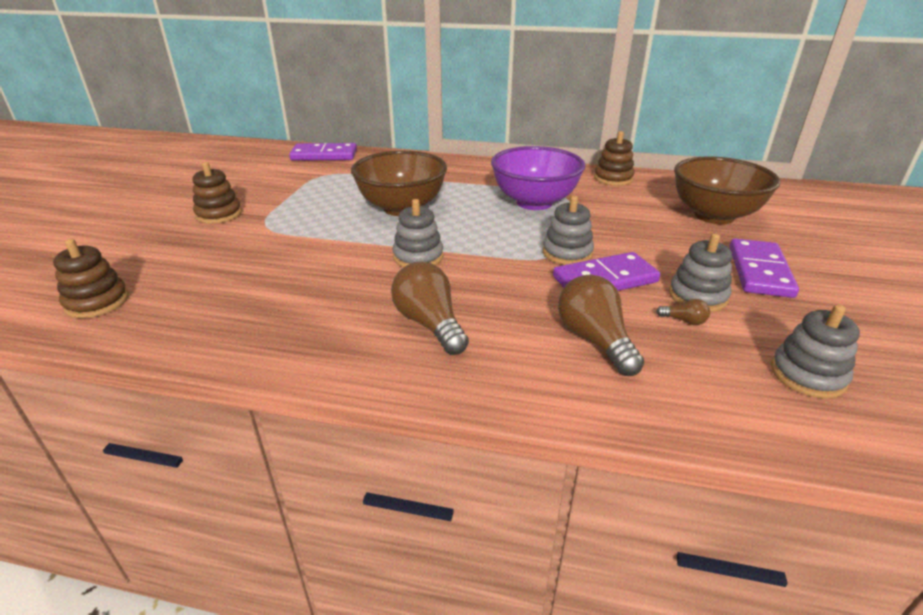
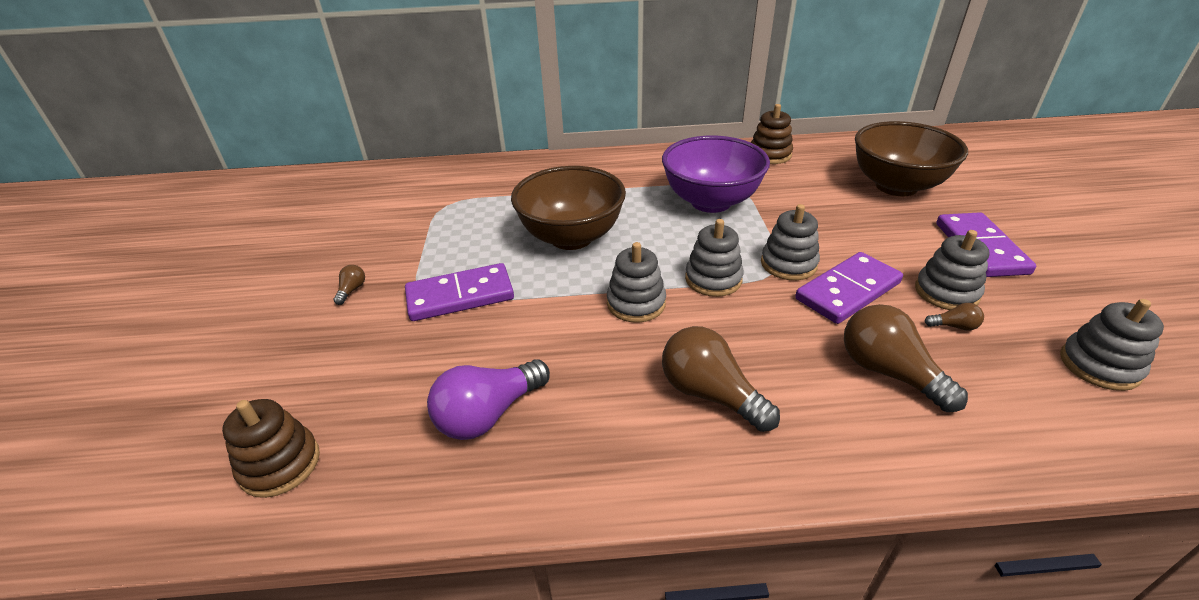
camera: 15 degrees left, 5 degrees up
brown stacking toy [192,162,242,224] -> brown light bulb [334,265,365,305]
purple domino [289,143,357,161] -> purple domino moved to [405,263,514,321]
none -> purple light bulb [427,359,550,440]
none -> grey stacking toy [685,219,744,297]

